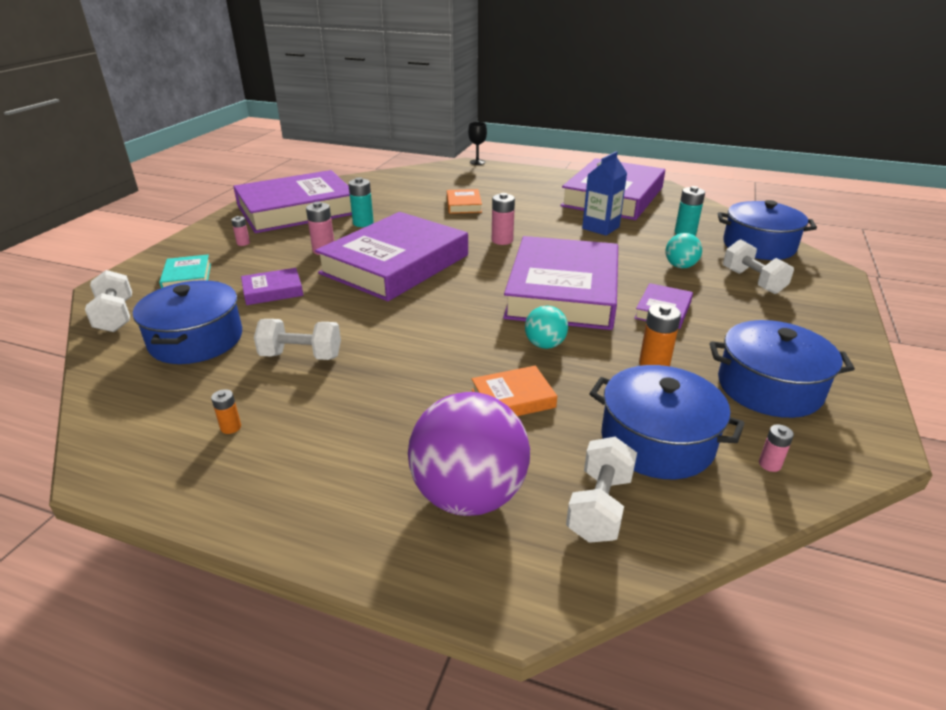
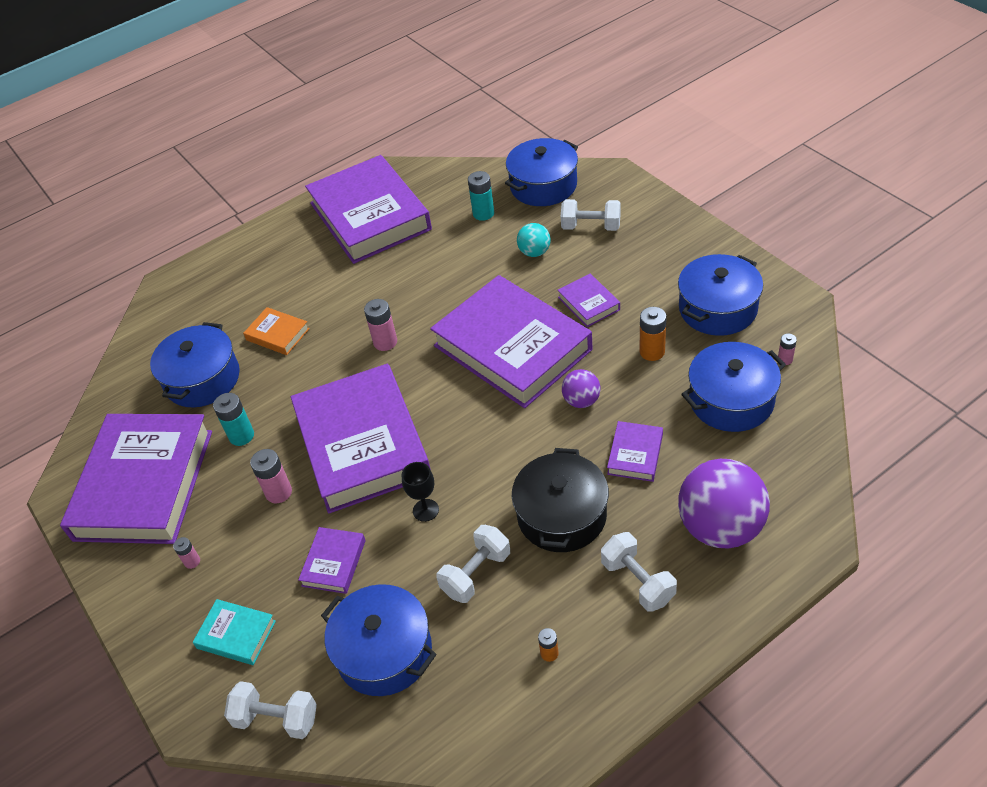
camera: 50 degrees left, 15 degrees up
black goblet [468,122,487,165] -> black goblet moved to [402,462,439,522]
orange book [472,366,557,416] -> purple book [607,421,663,482]
turquoise ball [525,305,568,349] -> purple ball [562,369,600,408]
white dumbbell [566,437,637,543] -> white dumbbell moved to [601,532,677,612]
blue carton [582,151,627,236] -> none
none -> blue pot [150,322,240,408]
none -> black pot [512,448,609,552]

